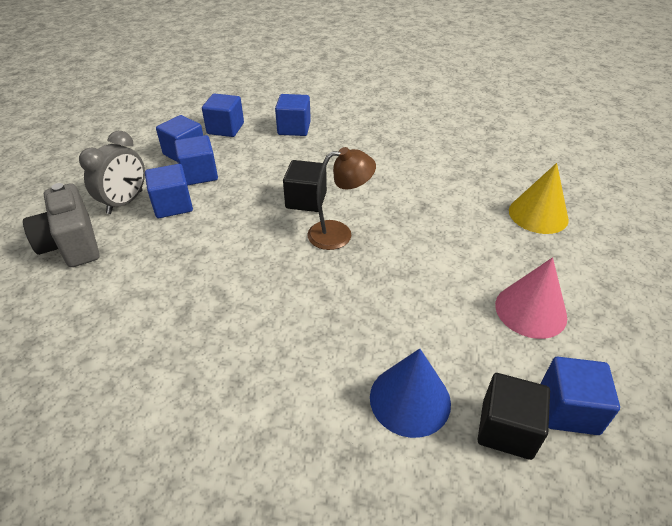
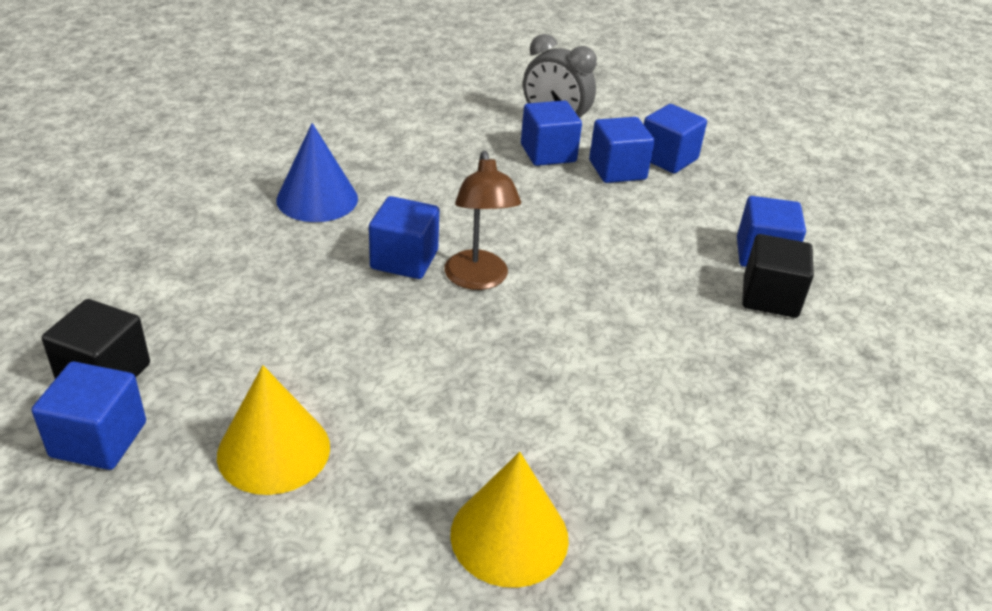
camera: 90 degrees right, 5 degrees down
grey camera [23,183,100,267] -> none
blue cube [202,93,244,137] -> blue cube moved to [369,196,439,279]
black cube [283,160,327,212] -> black cube moved to [742,234,814,318]
blue cone [370,349,451,438] -> blue cone moved to [276,123,358,222]
pink cone [495,257,567,339] -> yellow cone [217,365,330,495]

